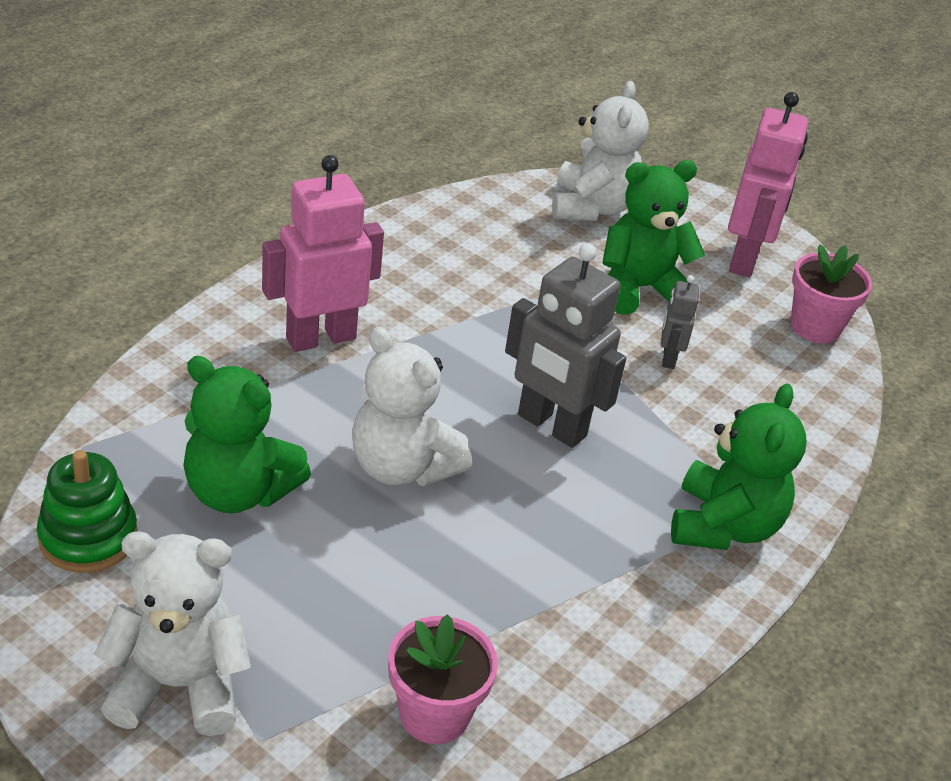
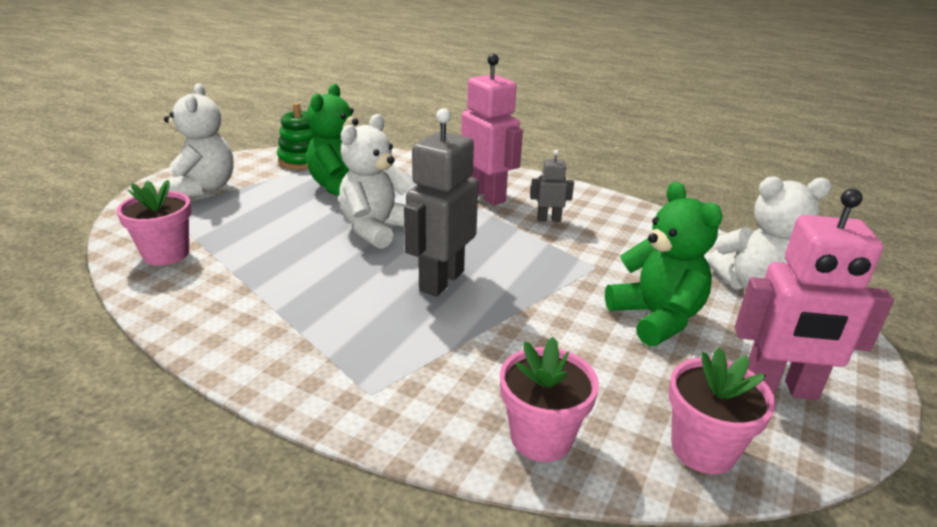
camera: 85 degrees right, 10 degrees down
grey robot [661,275,700,369] -> grey robot moved to [530,150,574,222]
green teddy bear [671,383,806,550] -> none
none -> pink flower pot [500,337,599,462]

